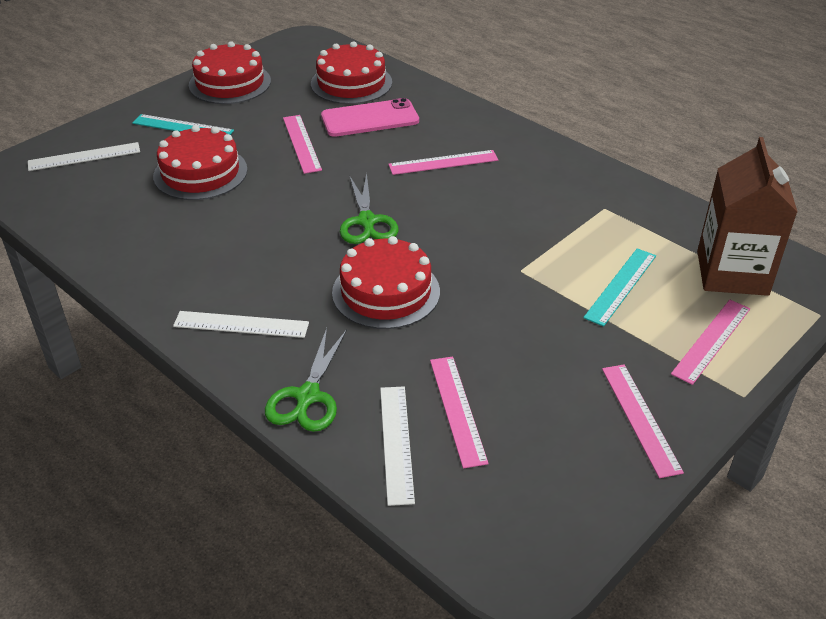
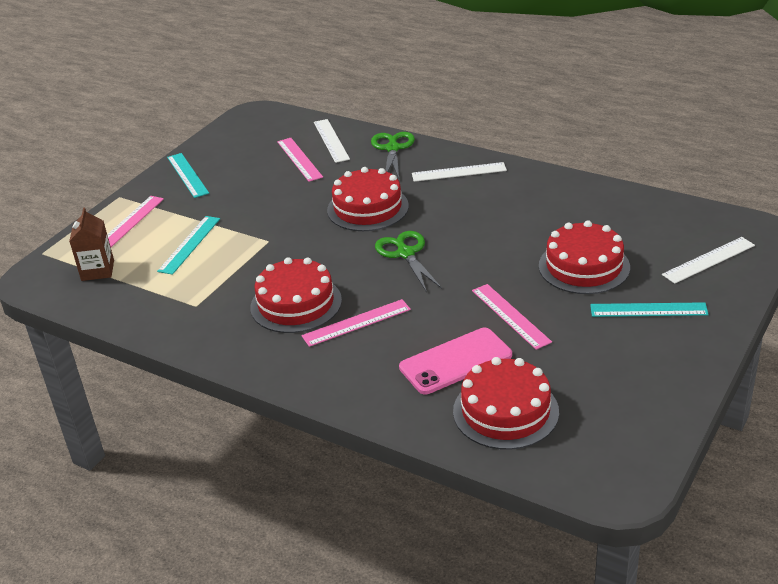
camera: 170 degrees right, 5 degrees down
red cake [189,41,271,104] -> red cake moved to [250,257,342,333]
pink ruler [602,365,684,478] -> turquoise ruler [167,153,209,198]
brown carton [697,137,797,296] -> brown carton [69,207,114,281], size x0.58

